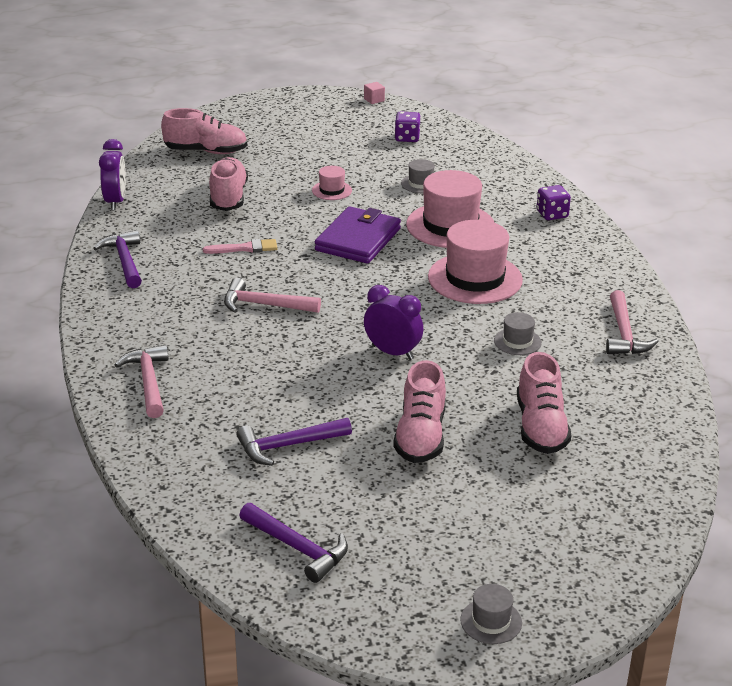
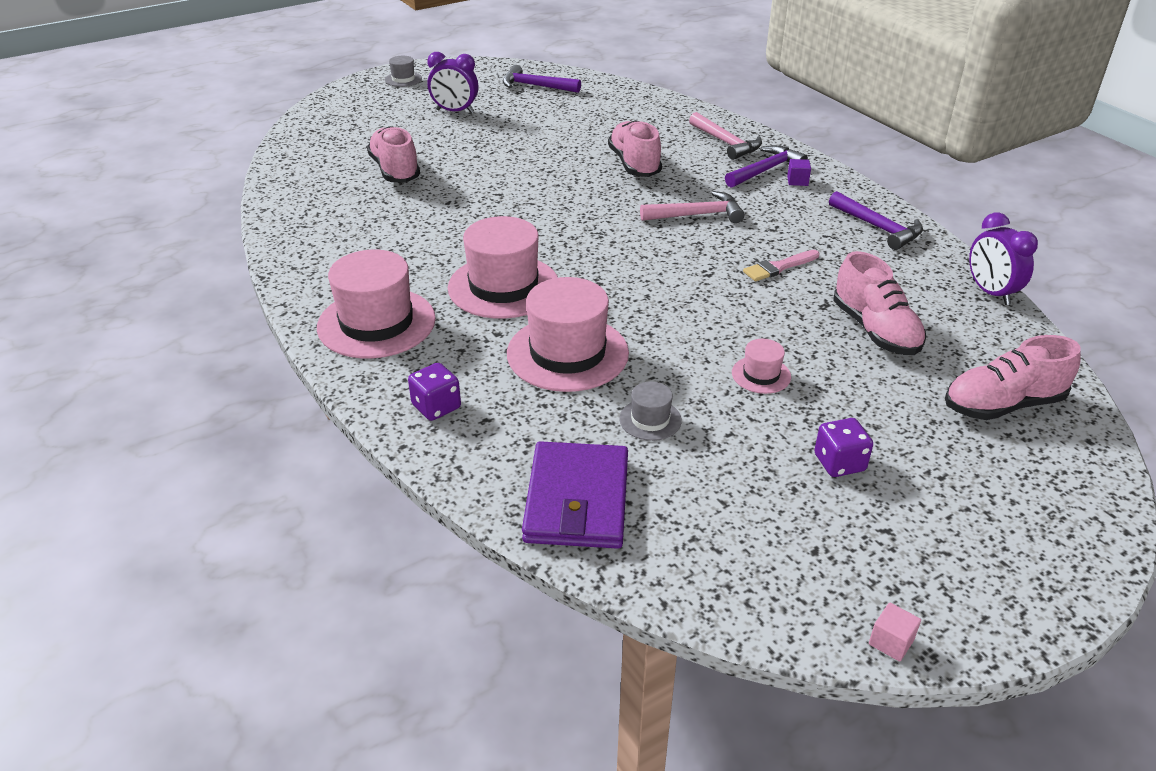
camera: 160 degrees right, 5 degrees up
purple hammer [236,418,352,466] -> purple hammer moved to [725,145,808,188]
purple wallet [315,206,401,264] -> purple wallet moved to [522,441,628,549]
purple clock [364,285,423,360] -> purple clock moved to [427,52,479,113]
pink shoe [393,360,446,463] -> pink shoe moved to [608,120,662,177]
purple dice [395,111,420,142] -> purple dice moved to [814,418,873,477]
grey hat [494,312,542,355] -> none
pink hammer [606,290,659,354] -> none
none -> pink hat [317,250,436,358]
none -> purple cube [787,159,811,186]

